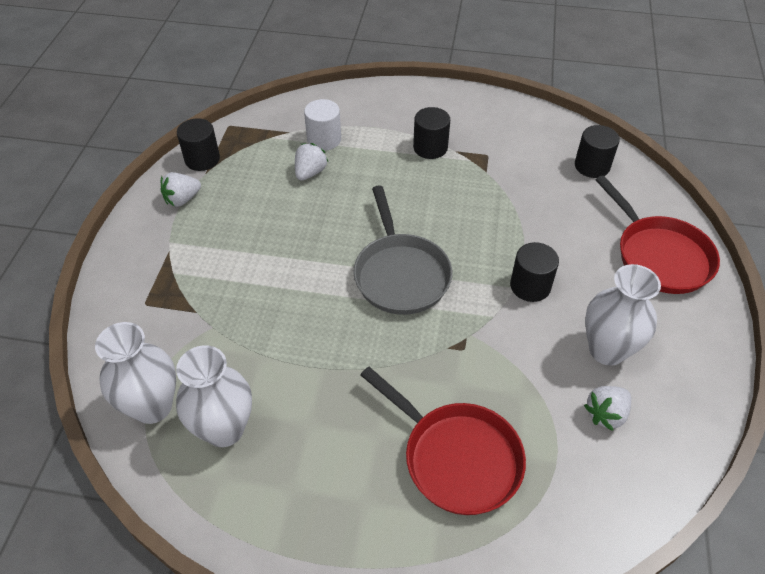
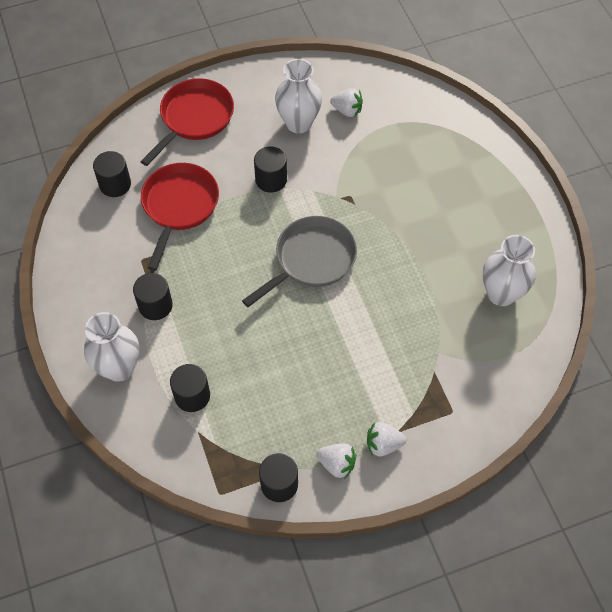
camera: 120 degrees left, 10 degrees up
white vase [95,322,176,424] -> white vase moved to [84,312,139,382]
white strawberry [295,143,328,181] -> white strawberry moved to [367,422,406,457]
white cylinder [304,99,341,151] -> black cylinder [170,364,210,412]
red pan [361,367,526,515] -> red pan moved to [141,163,219,271]

